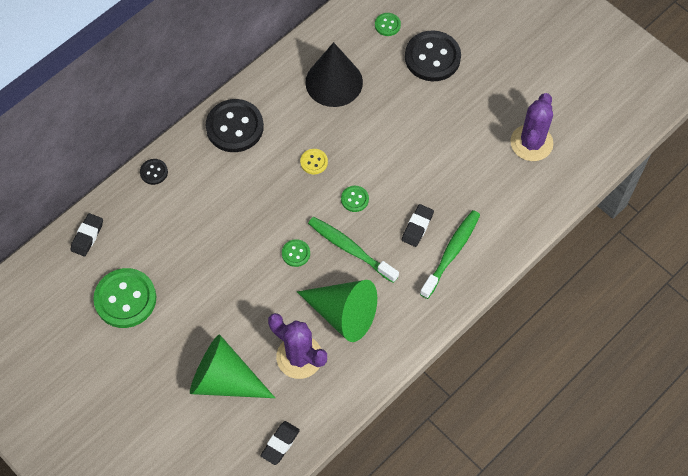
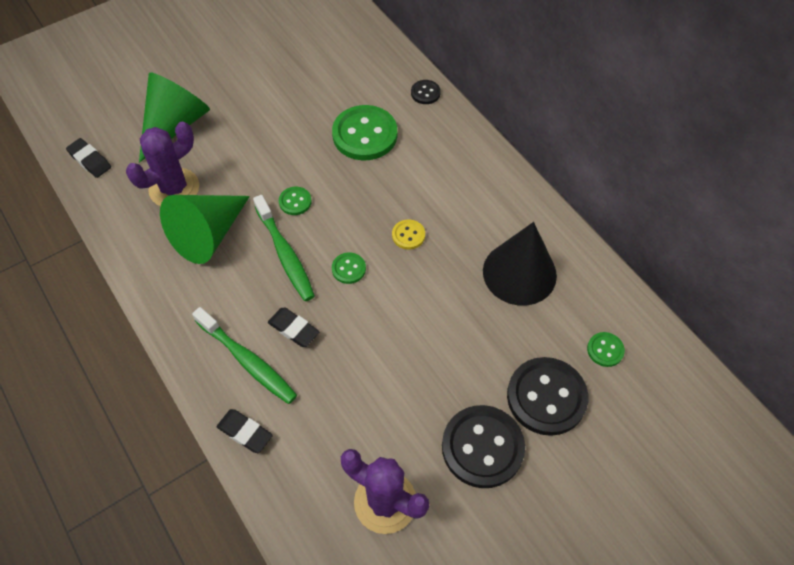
camera: 100 degrees right, 5 degrees down
black eraser [71,213,103,256] -> black eraser moved to [217,409,273,453]
green button [93,268,157,328] -> green button moved to [332,105,397,160]
black button [206,99,264,152] -> black button moved to [442,405,525,488]
green toothbrush [308,217,399,283] -> green toothbrush turned 105 degrees clockwise [253,195,315,301]

